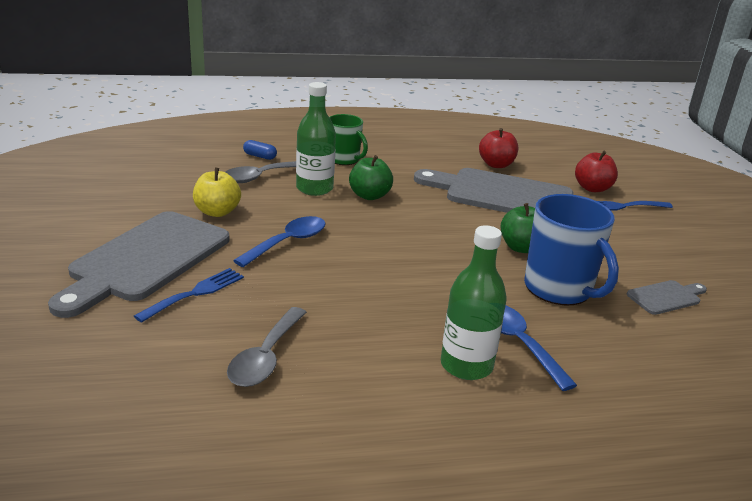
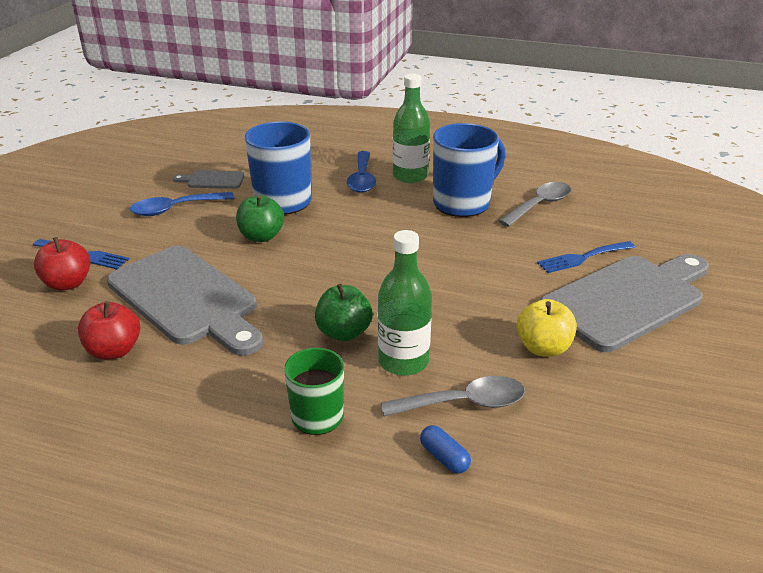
camera: 150 degrees left, 5 degrees up
blue spoon [233,216,326,267] -> blue spoon moved to [130,192,235,216]
none -> blue mug [433,123,505,217]

